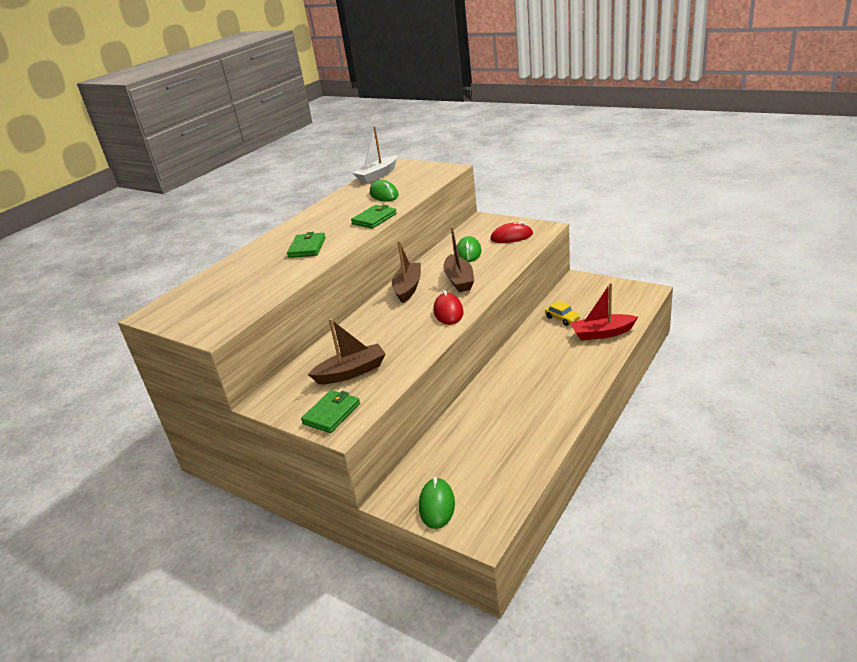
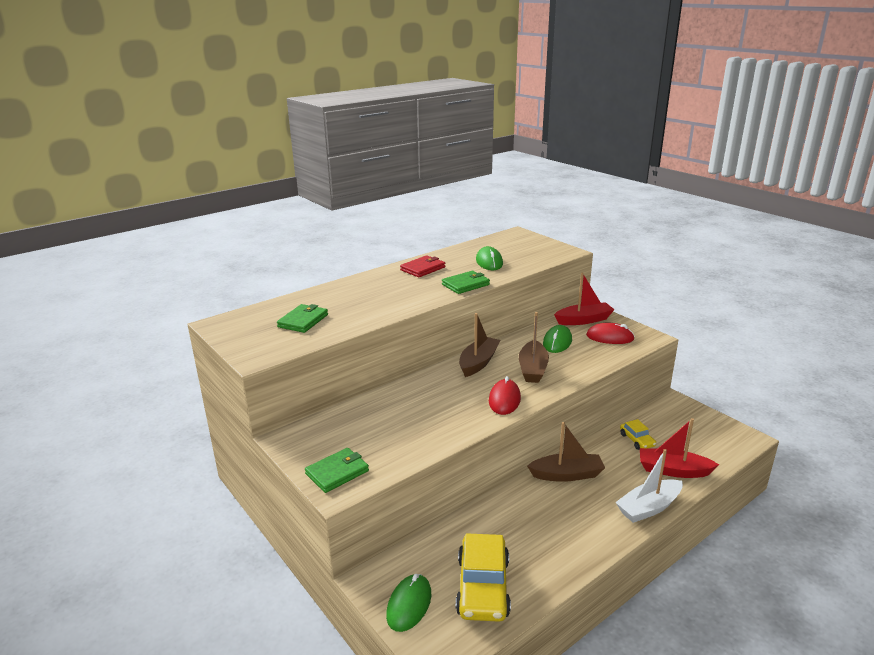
camera: 15 degrees right, 5 degrees down
green wallet [287,232,326,258] -> green wallet moved to [277,304,328,333]
brown boat [308,318,386,384] -> brown boat moved to [527,422,605,482]
white boat [353,126,397,183] -> white boat moved to [615,449,683,523]
none -> red wallet [400,255,445,277]
none -> yellow car [456,534,511,622]
none -> red boat [554,273,615,325]

